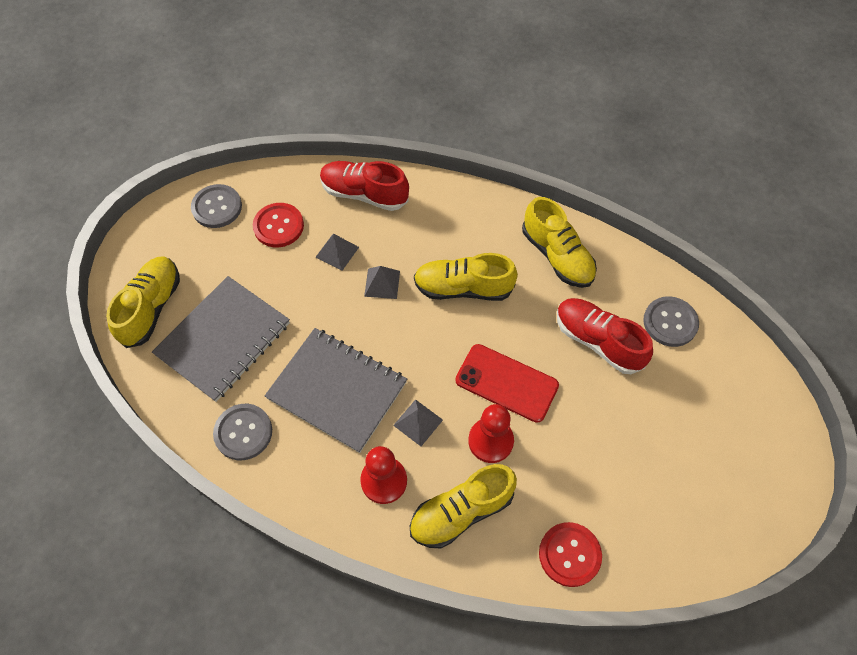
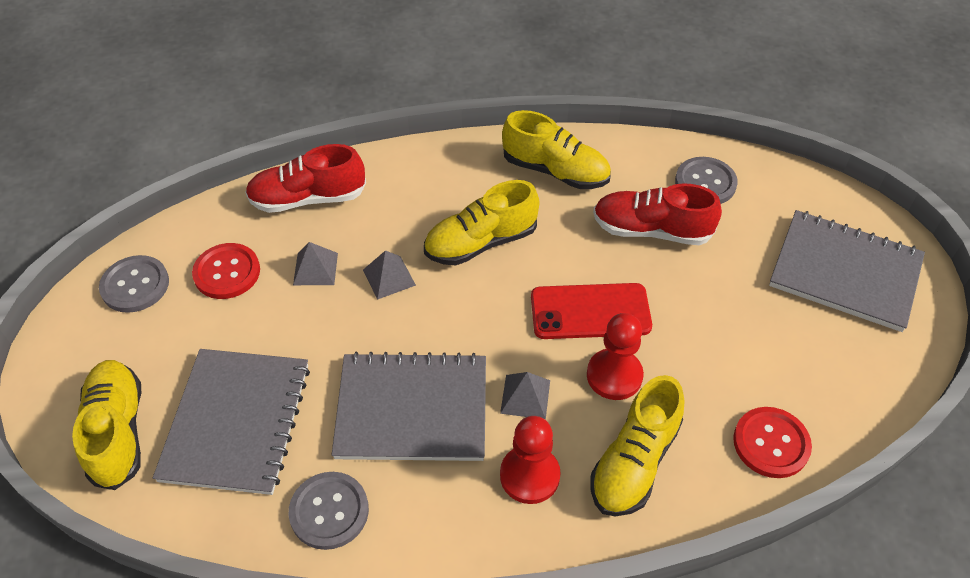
camera: 30 degrees left, 10 degrees down
none -> grey notebook [769,210,925,332]

